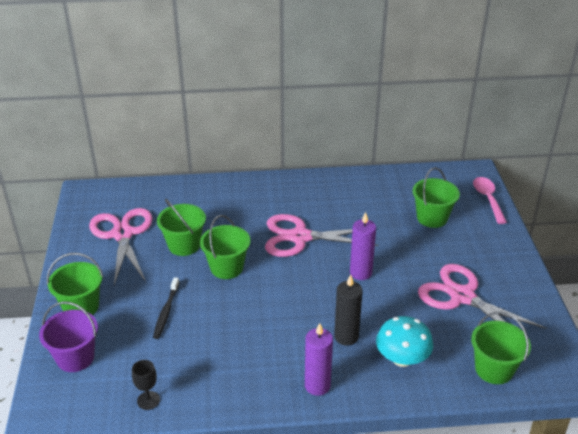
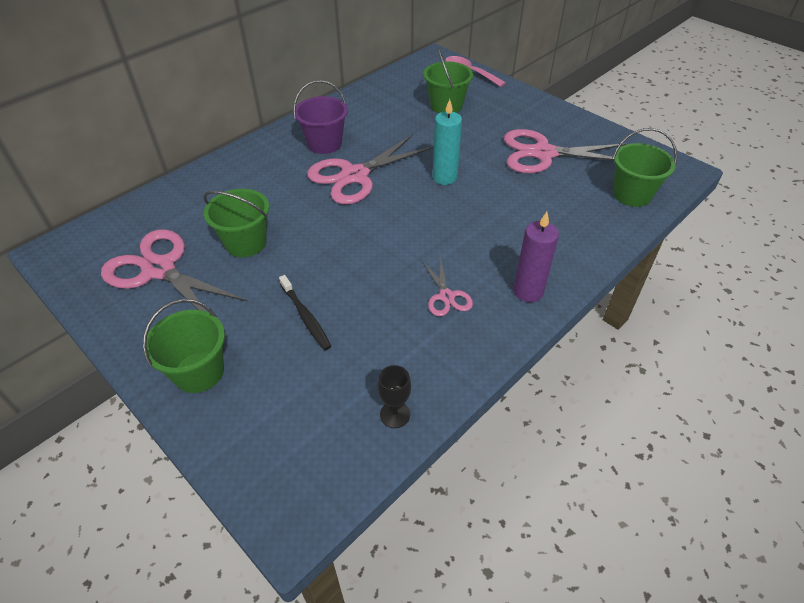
camera: 40 degrees left, 10 degrees up
purple bucket [39,301,98,372] -> purple bucket moved to [293,80,348,154]
green bucket [200,215,250,279] -> none
black candle [334,274,362,346] -> none
purple candle [350,212,376,280] -> turquoise candle [433,99,462,185]
turquoise mushroom [376,316,433,367] -> none
none -> pink scissors [422,260,473,316]

